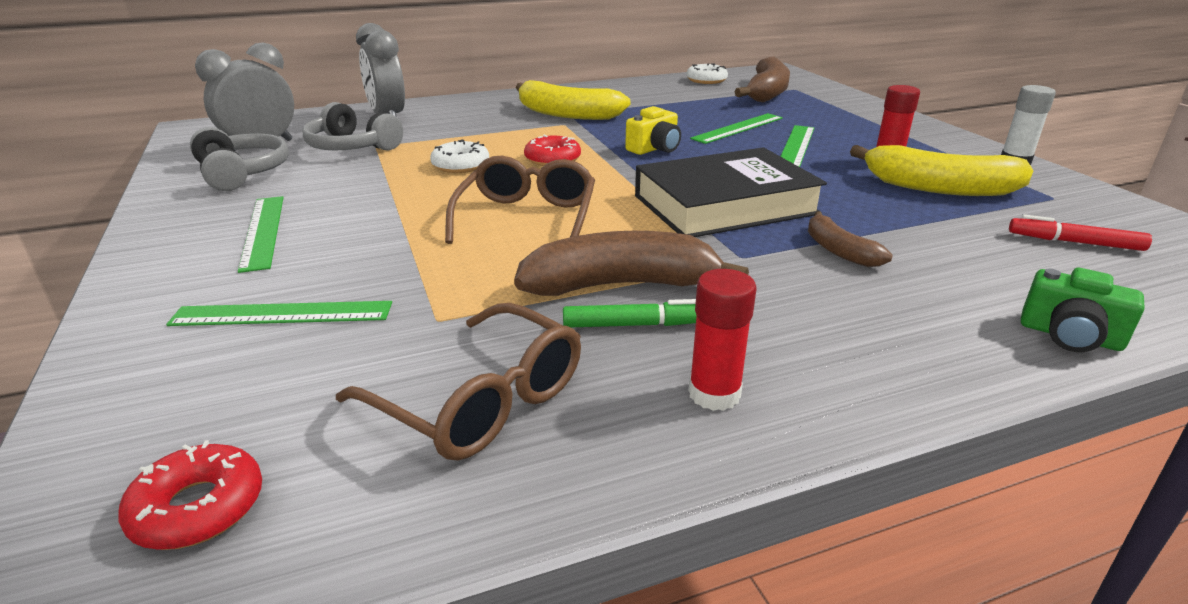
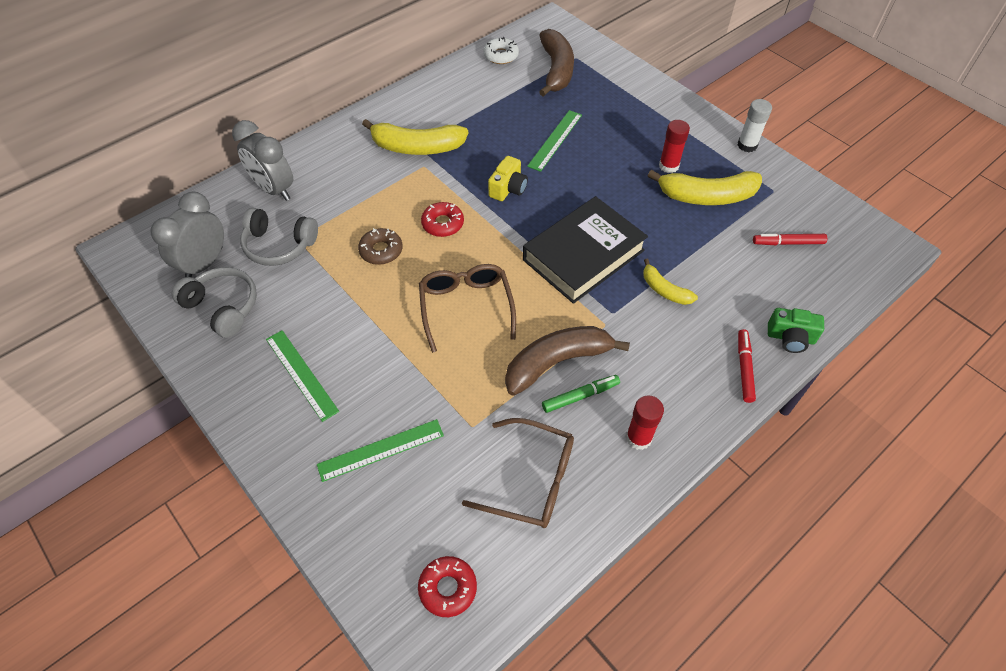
camera: 20 degrees left, 25 degrees up
white donut [430,139,489,173] -> brown donut [358,228,402,265]
green ruler [780,125,814,167] -> none
brown banana [808,211,893,267] -> yellow banana [643,259,698,305]
none -> red marker [738,329,756,403]

